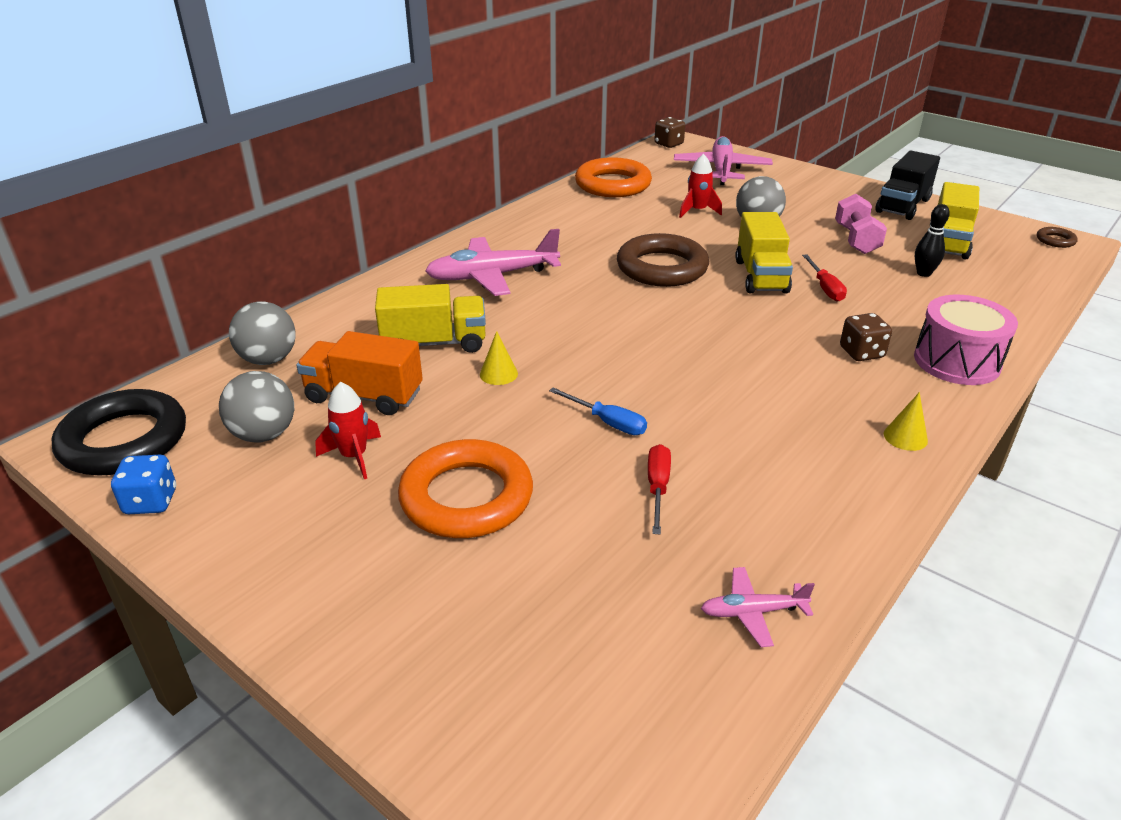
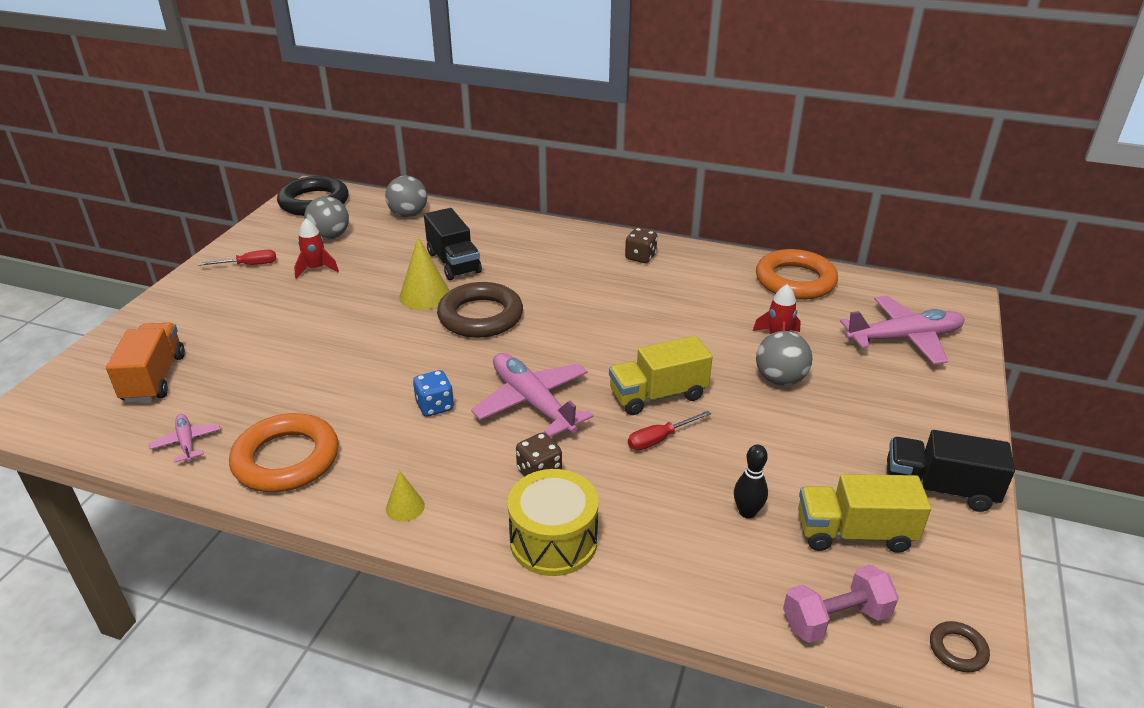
camera: 70 degrees right, 0 degrees up
blue dice [111,455,176,514] -> blue dice moved to [413,370,454,417]
orange truck [296,331,423,415] -> orange truck moved to [106,323,185,403]
yellow truck [375,284,486,353] -> black truck [424,208,482,280]
orange ring [398,439,533,538] -> orange ring moved to [229,413,339,492]
pink plane [425,229,561,296] -> pink plane moved to [471,353,593,437]
yellow cone [480,331,518,385] -> yellow cone [399,237,450,310], size x1.79
blue screwdriver [549,388,647,435] -> none
brown ring [617,233,709,287] -> brown ring moved to [437,282,523,338]
red screwdriver [648,444,671,534] -> red screwdriver moved to [198,250,276,266]
brown dice [654,117,685,148] -> brown dice moved to [625,228,657,263]
pink dumbbell [835,194,887,254] -> pink dumbbell moved to [783,565,899,643]
pink drum [914,295,1018,385] -> yellow drum [507,469,599,576]

